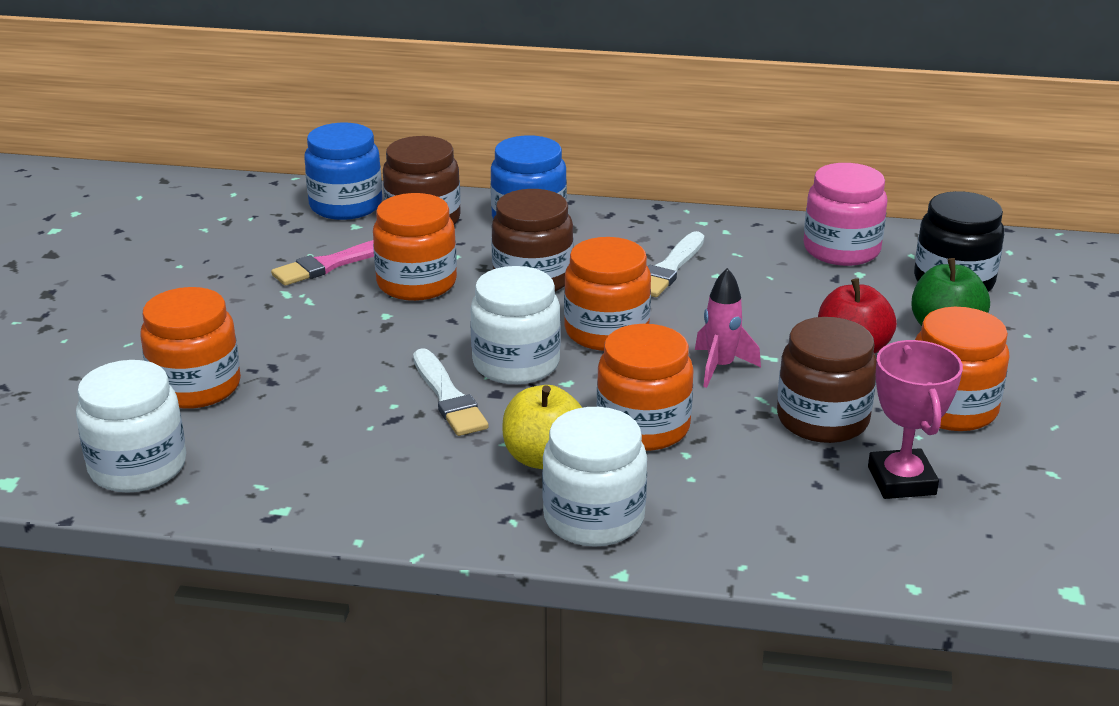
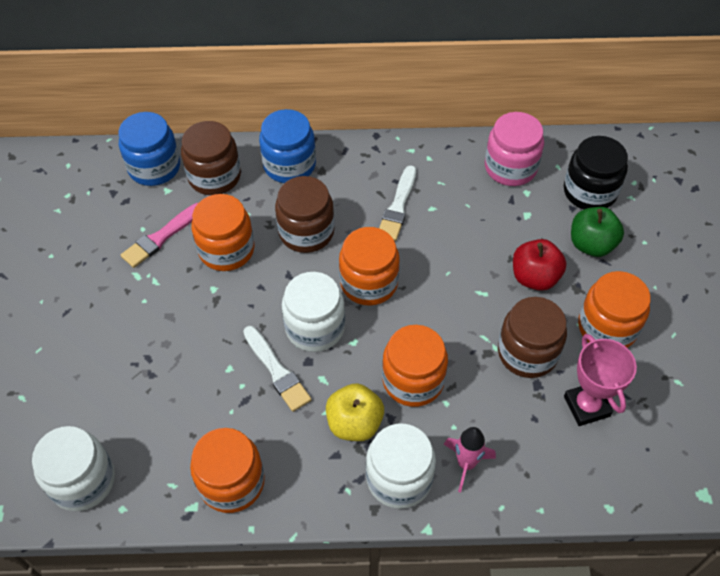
camera: 10 degrees left, 25 degrees up
orange jar [140,287,241,409] -> orange jar moved to [190,428,265,513]
pink rocket [695,268,761,388] -> pink rocket moved to [444,427,496,492]

